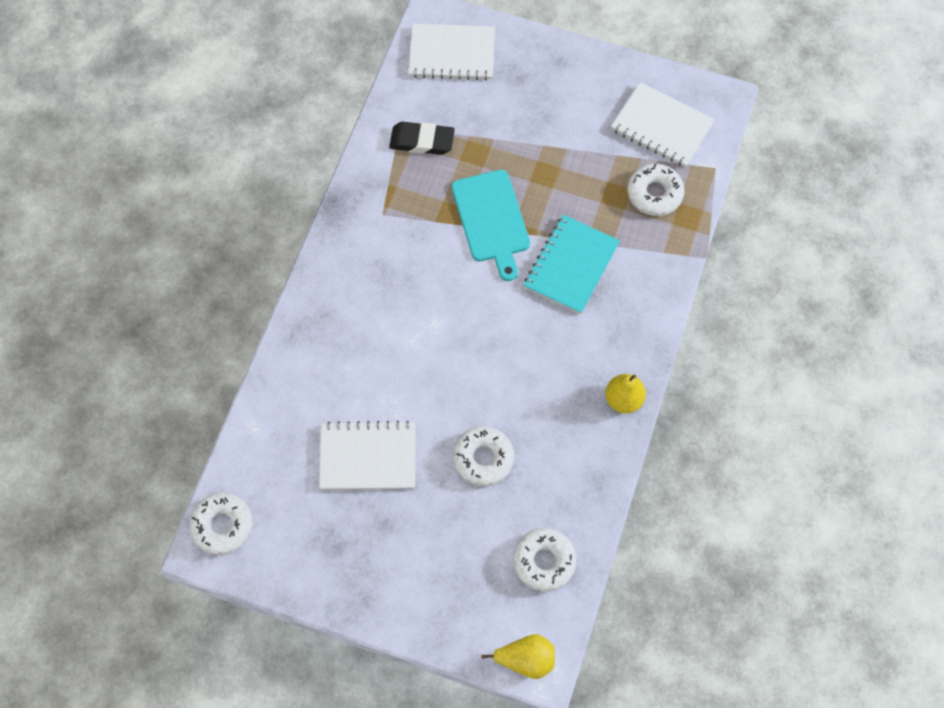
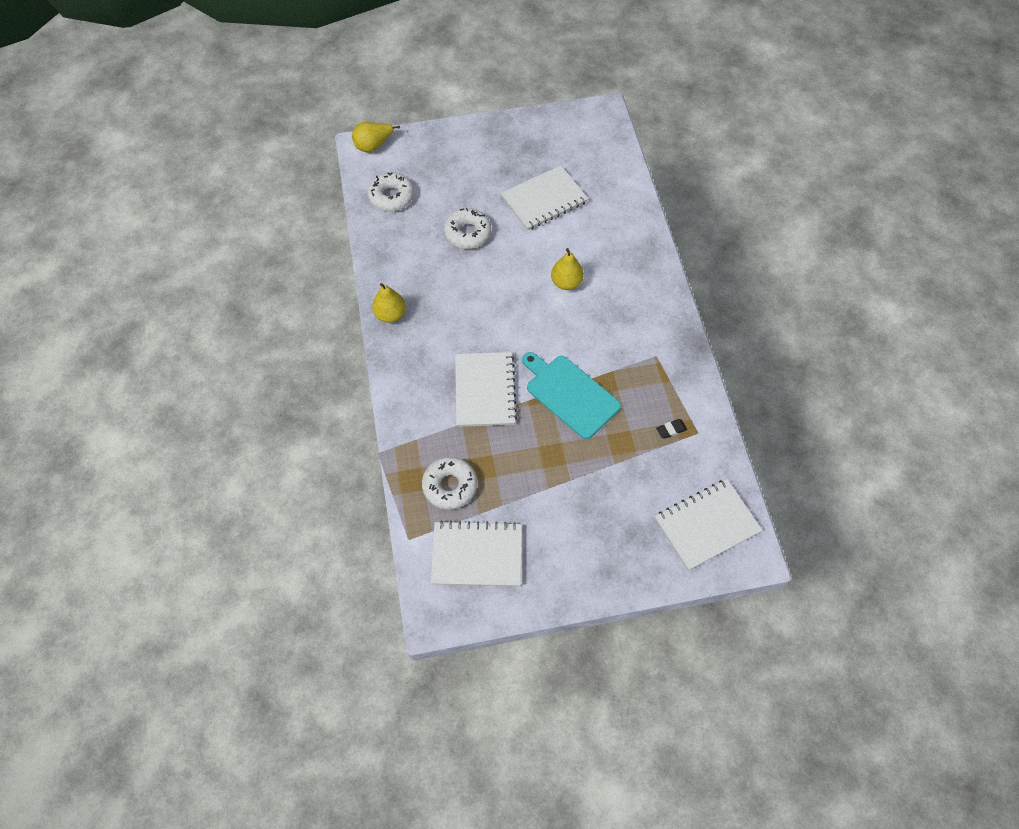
camera: 150 degrees right, 5 degrees down
white donut [189,493,253,555] -> none
black eraser [389,122,455,155] -> black eraser [656,419,687,439], size x0.49
turquoise notebook [524,215,620,314] -> white notebook [455,352,517,427]
none -> yellow pear [551,248,584,290]

